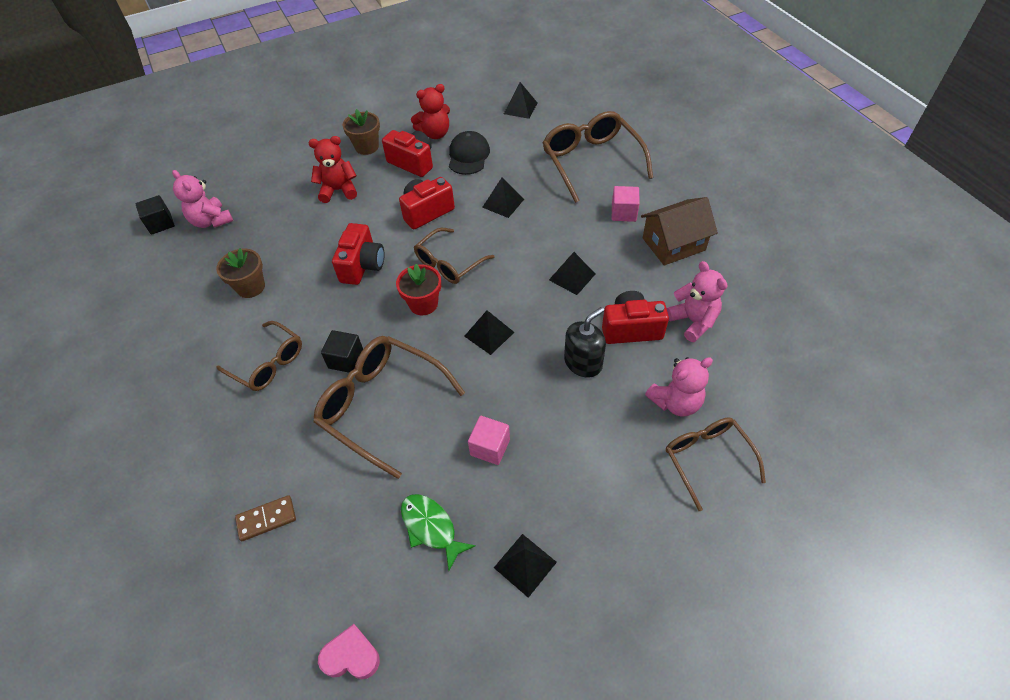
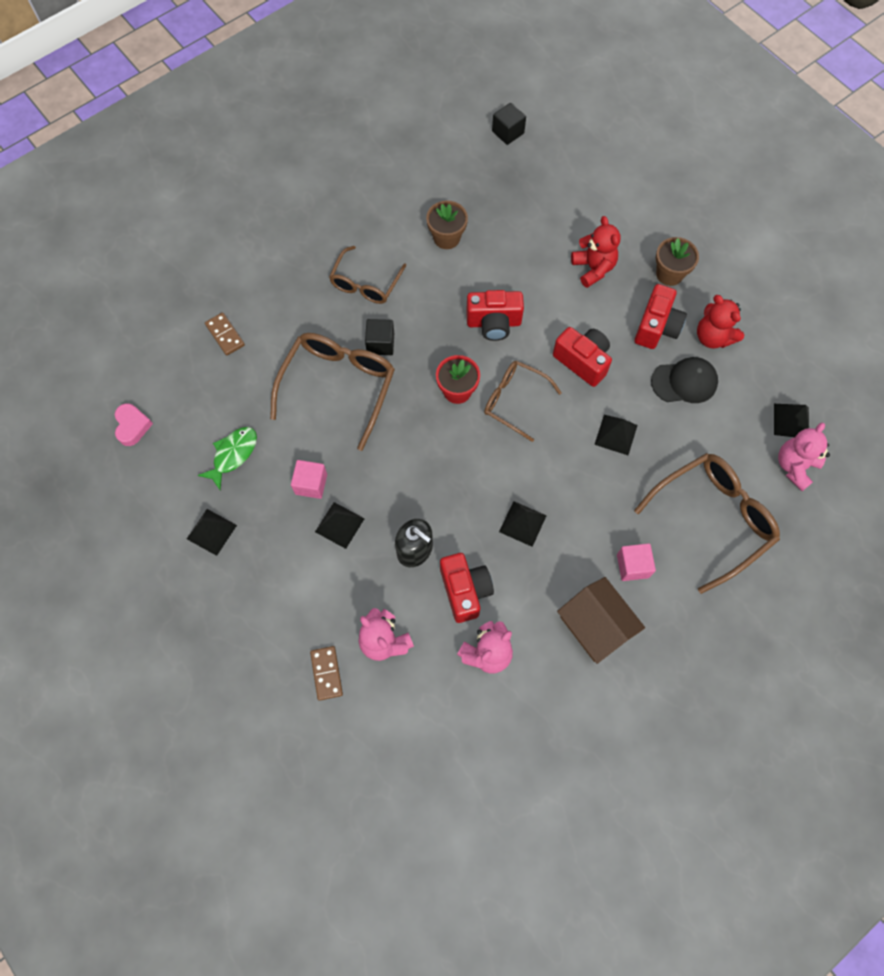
camera: 75 degrees right, 15 degrees up
pink teddy bear [172,170,233,228] -> pink teddy bear moved to [778,422,830,491]
black pyramid [464,310,514,355] -> black pyramid moved to [315,502,365,549]
brown glasses [666,417,766,511] -> brown domino [310,646,343,701]

